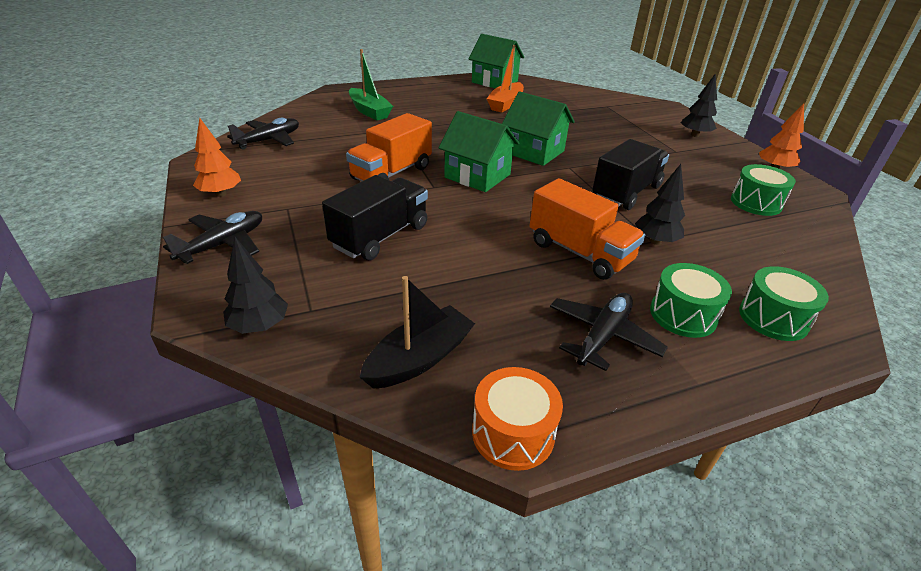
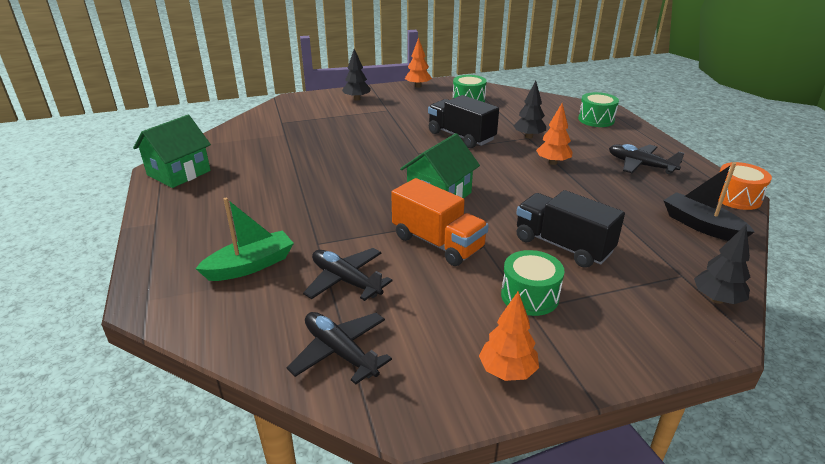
camera: 85 degrees left, 5 degrees down
black plane [163,211,262,264] -> black plane moved to [303,248,392,301]
orange boat [487,45,524,112] -> none
green house [502,91,575,166] -> none
orange truck [529,178,645,280] -> orange tree [536,103,572,165]
green drum [650,263,732,338] -> green drum moved to [501,250,564,316]

